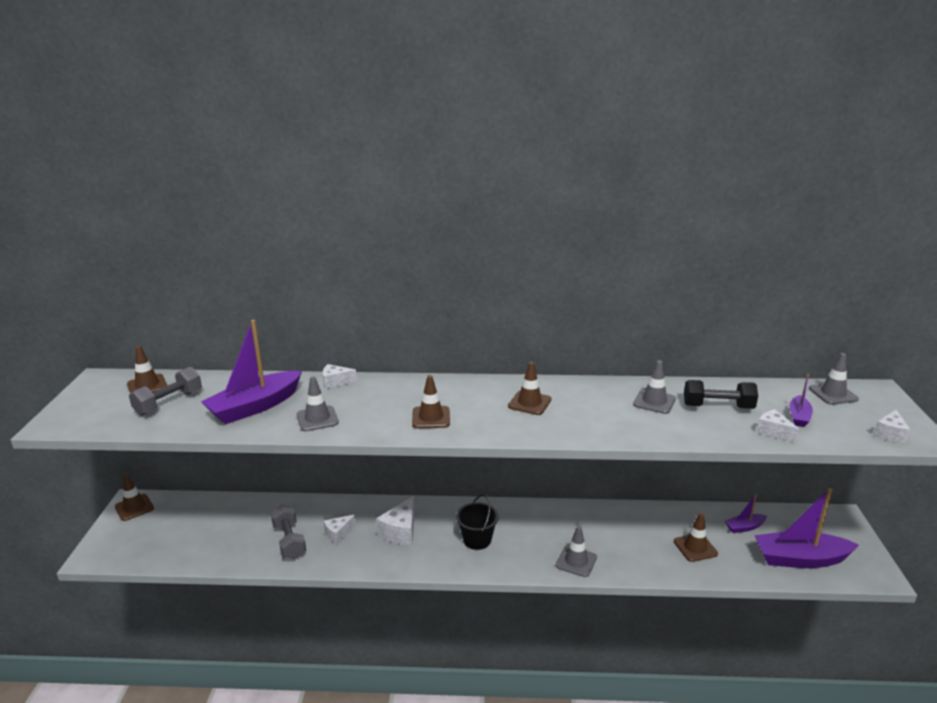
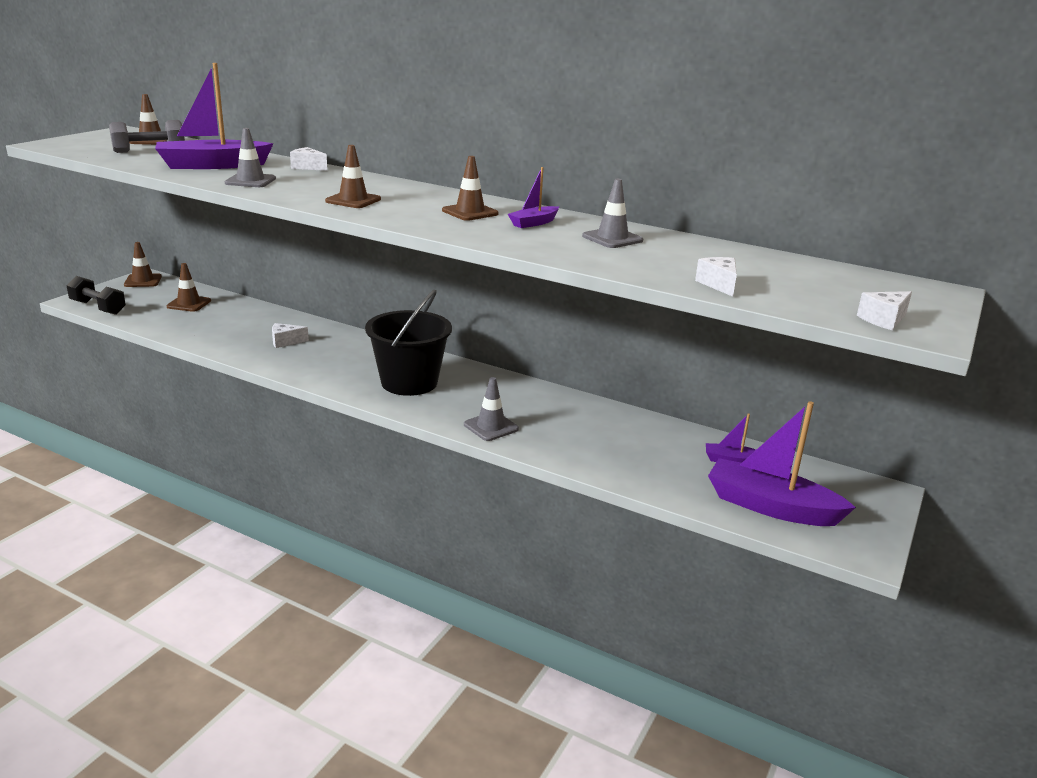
camera: 25 degrees right, 0 degrees up
grey dumbbell [271,504,306,560] -> none
white cheese [376,496,415,545] -> none
black bucket [456,494,499,550] -> black bucket [365,290,452,396], size x1.69
brown traffic cone [674,512,718,562] -> brown traffic cone moved to [166,263,211,312]
black dumbbell [684,380,758,409] -> black dumbbell moved to [66,276,126,315]
purple boat [789,374,813,427] -> purple boat moved to [508,167,559,228]
grey traffic cone [809,353,859,405] -> none

